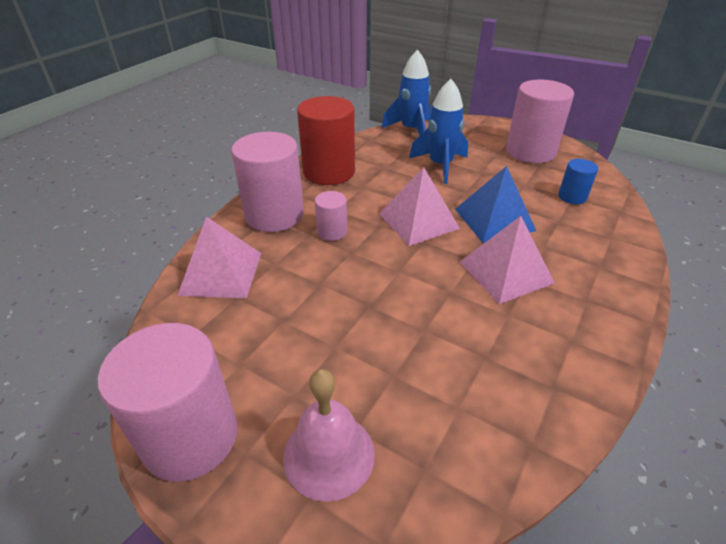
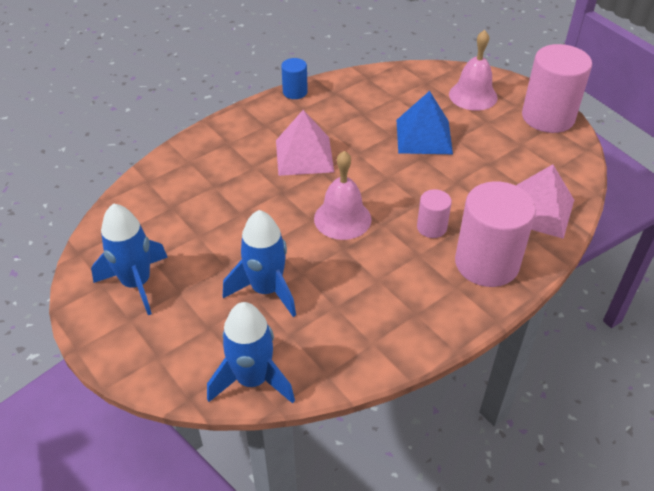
camera: 160 degrees left, 5 degrees up
red cylinder [297,96,355,185] -> none
pink pyramid [379,167,460,246] -> pink bell [314,151,372,240]
blue pyramid [455,166,536,243] -> blue pyramid moved to [397,91,453,154]
pink cylinder [506,80,574,163] -> blue rocket [91,203,168,315]
blue cylinder [558,159,598,204] -> blue cylinder moved to [281,58,308,99]

